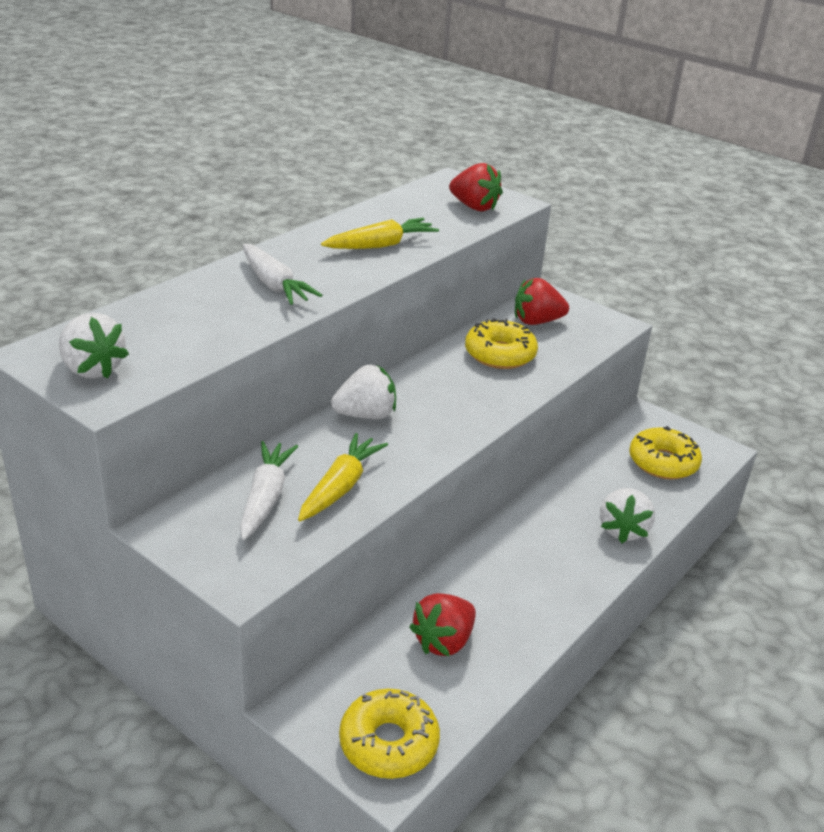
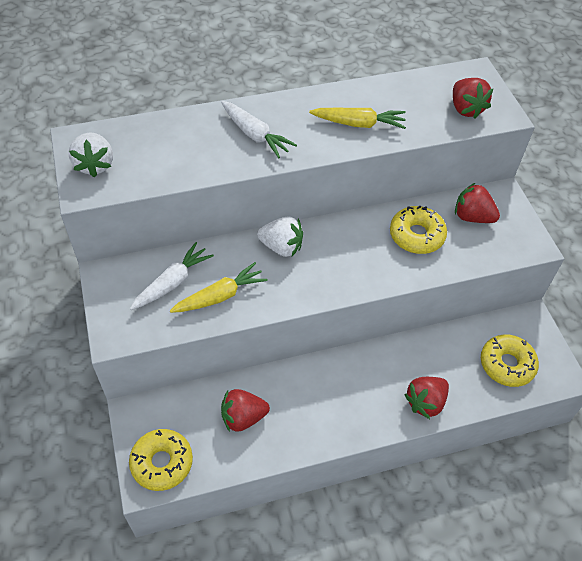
camera: 35 degrees right, 20 degrees up
white carrot [243,244,322,305] -> white carrot turned 45 degrees counterclockwise [221,101,297,158]
white strawberry [600,488,655,543] -> red strawberry [404,377,449,419]

